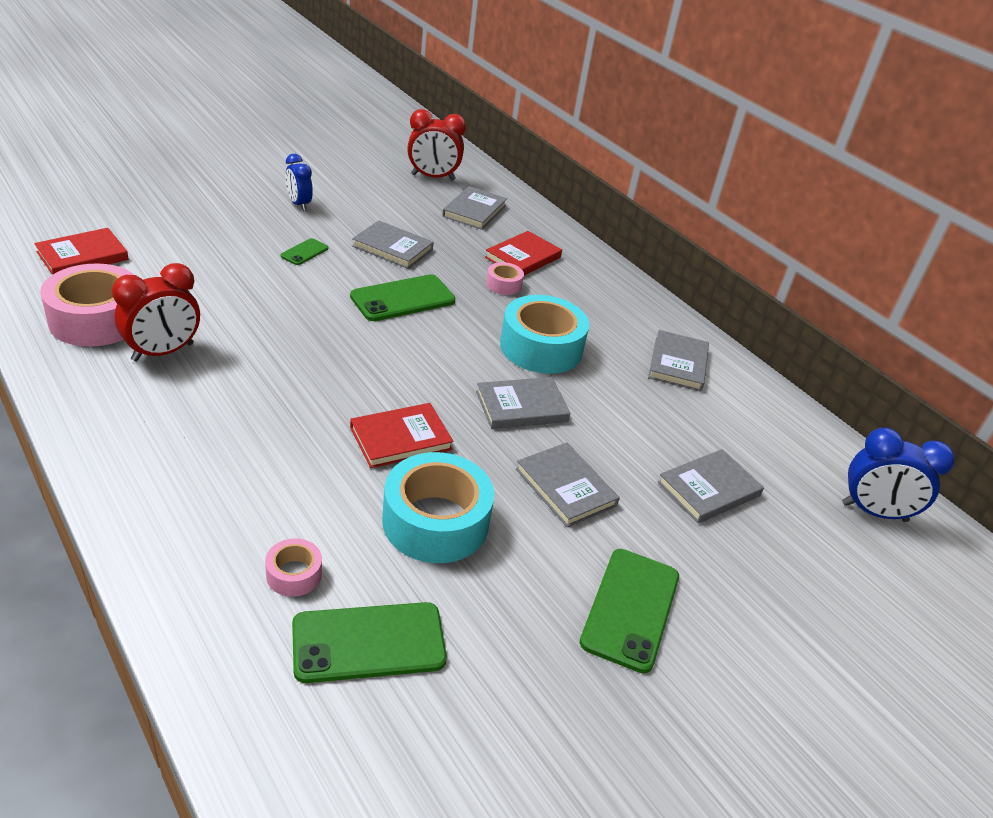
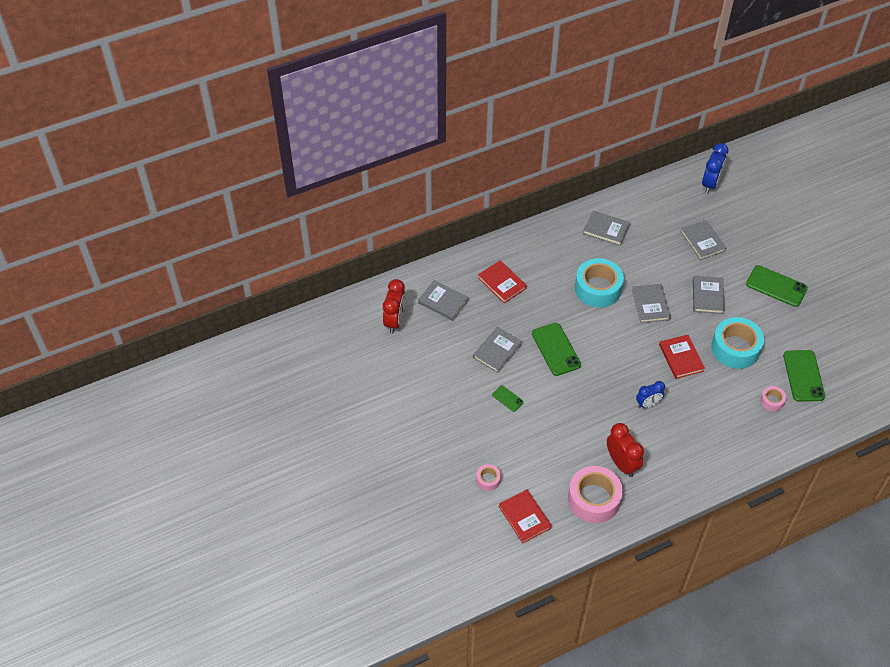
camera: 75 degrees left, 15 degrees up
blue clock [285,154,313,211] -> blue clock moved to [636,381,665,408]
pink tape [486,262,524,295] -> pink tape moved to [476,464,501,491]
grey book [516,442,620,527] -> grey book turned 60 degrees counterclockwise [693,276,725,314]

